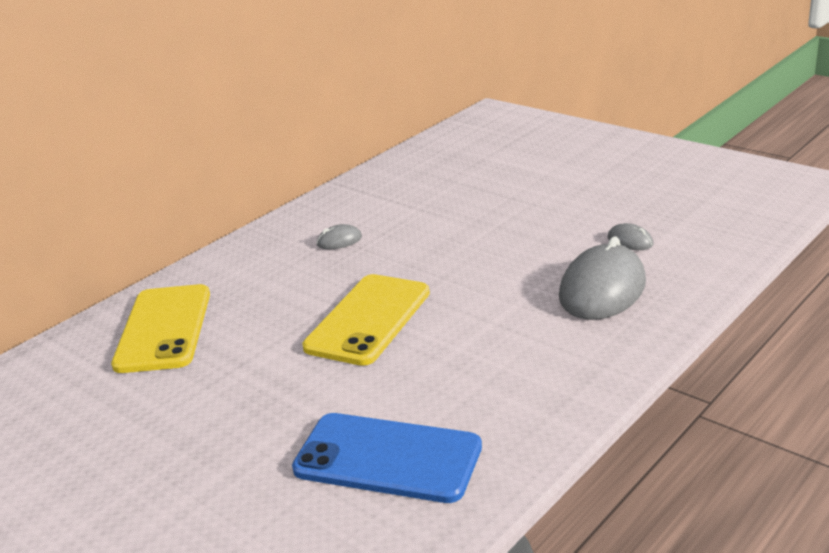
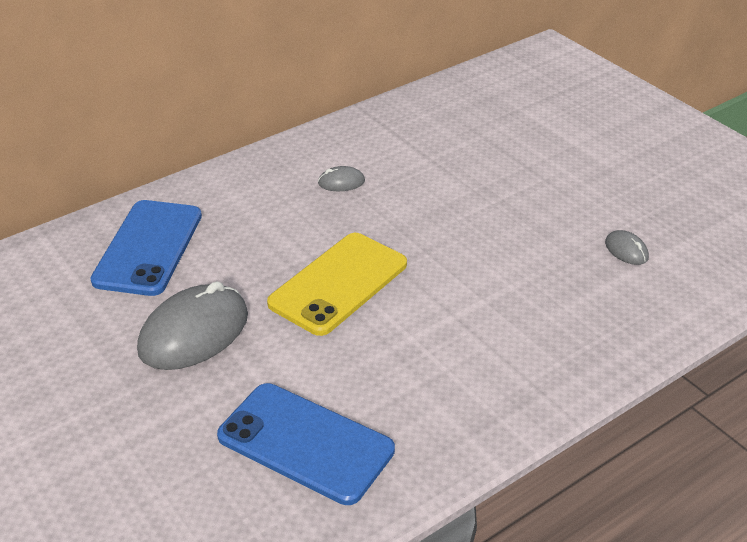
camera: 10 degrees right, 10 degrees up
yellow phone [111,284,210,373] -> blue phone [90,200,202,296]
grey mouse [559,236,646,320] -> grey mouse moved to [137,281,248,370]

